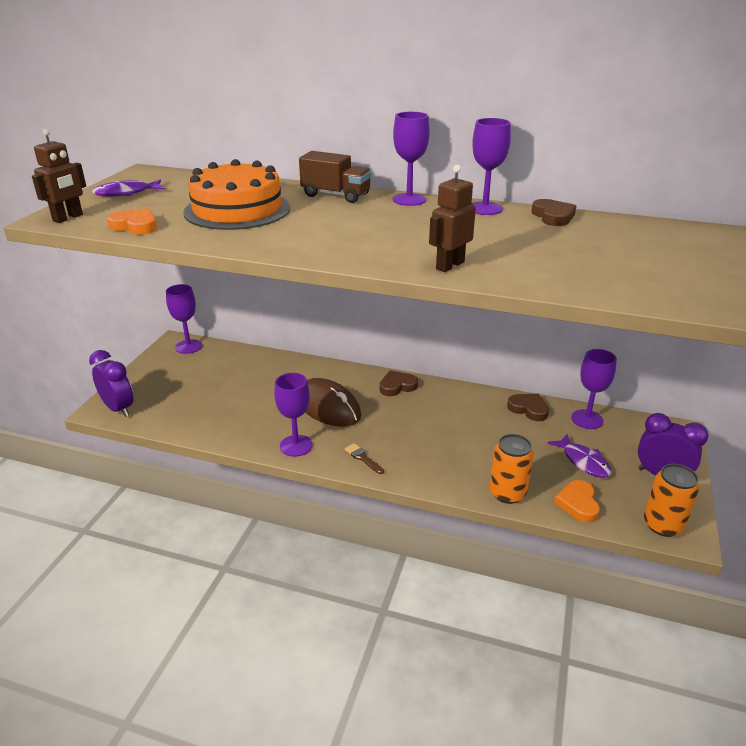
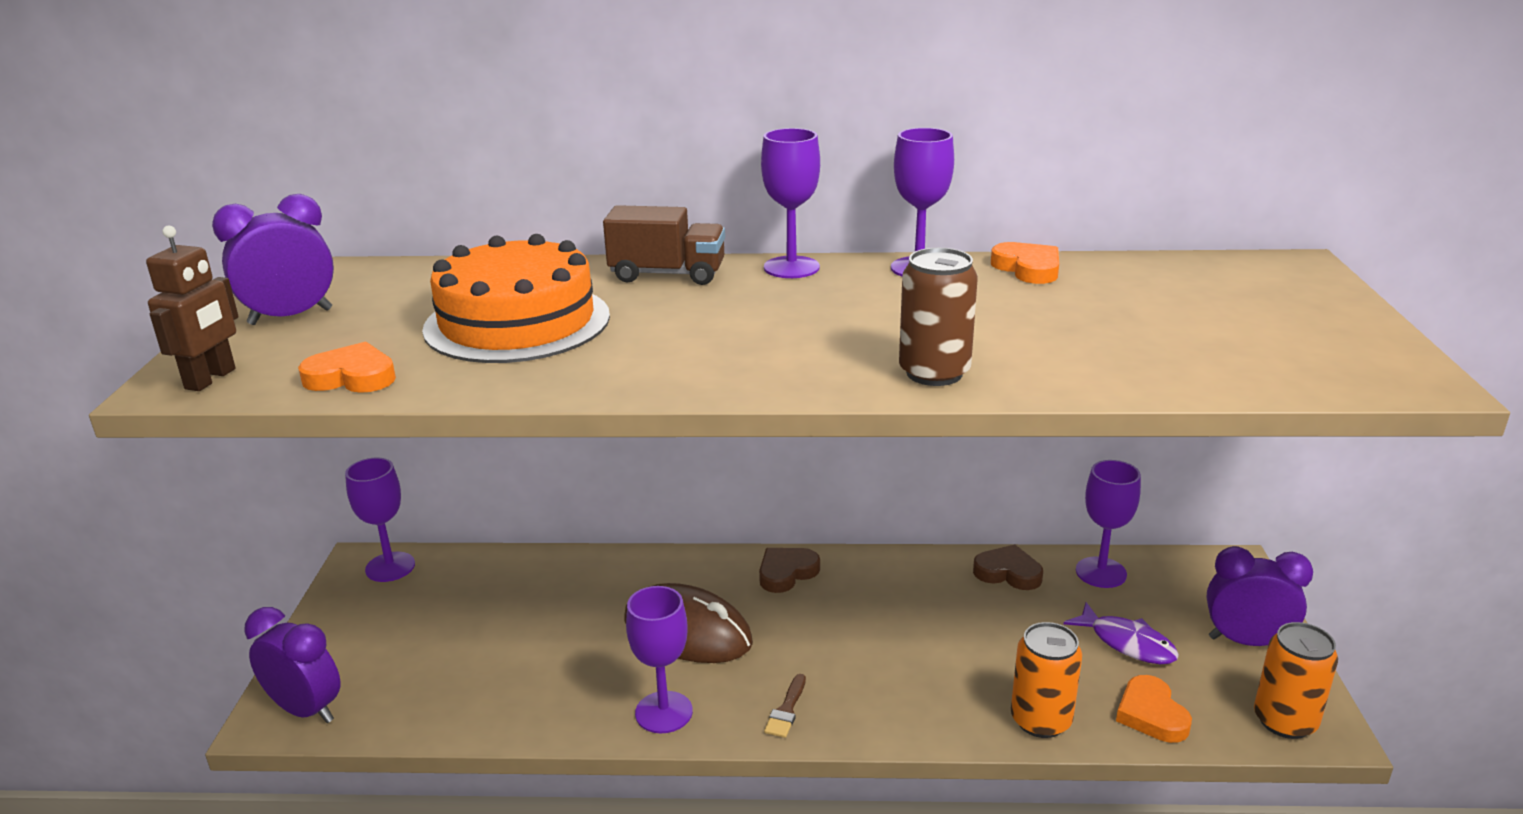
camera: 15 degrees left, 5 degrees down
purple fish [92,180,165,196] -> purple clock [212,194,334,325]
brown brush [345,443,384,474] -> brown brush turned 105 degrees counterclockwise [764,674,806,738]
brown robot [429,165,476,272] -> brown can [899,248,978,386]
brown heart [531,199,576,226] -> orange heart [991,242,1059,284]

